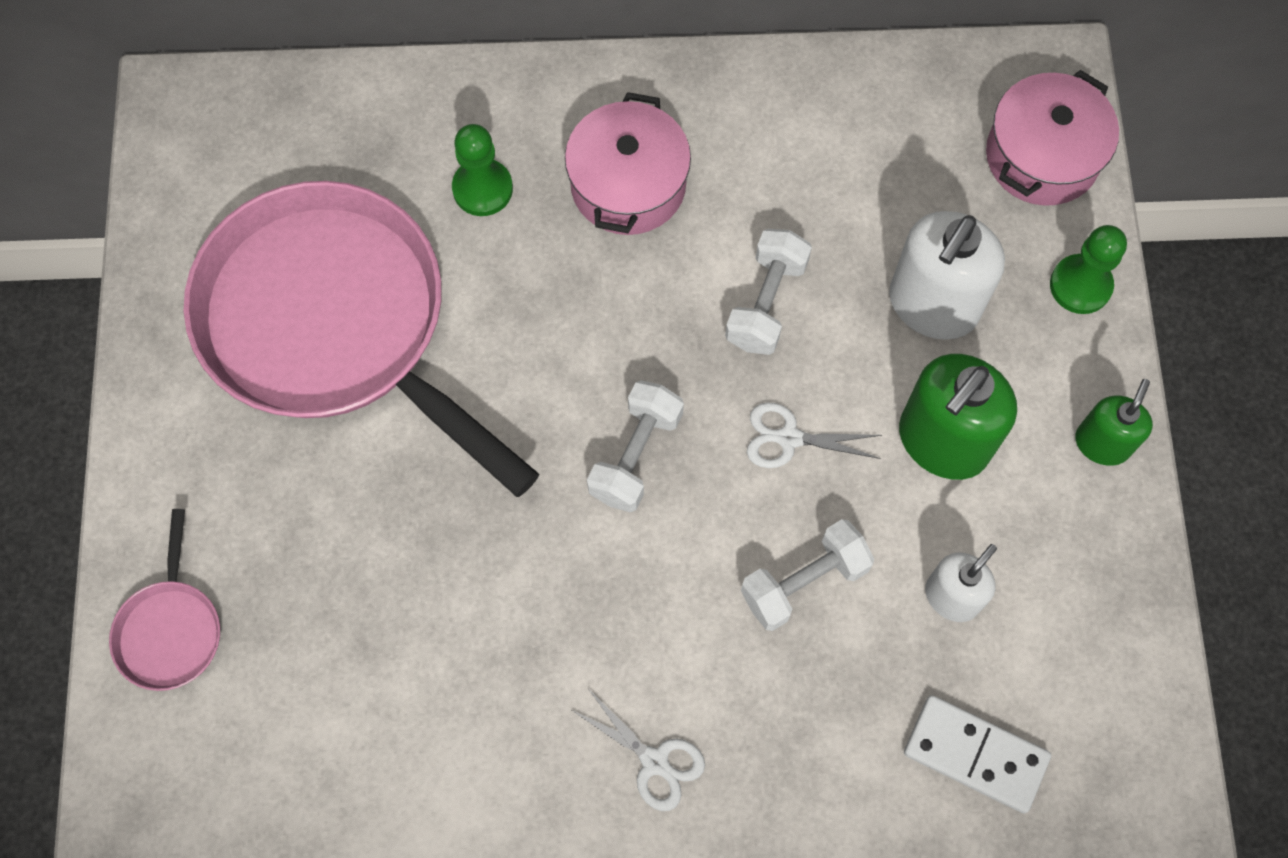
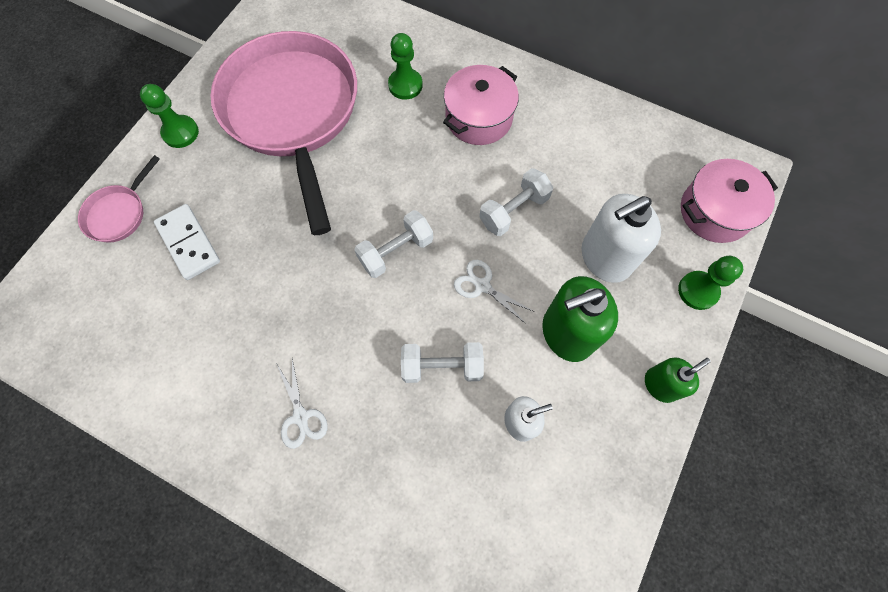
camera: 30 degrees right, 0 degrees up
white domino [904,695,1051,813] -> white domino moved to [154,204,220,280]
none -> green pawn [140,84,199,148]

